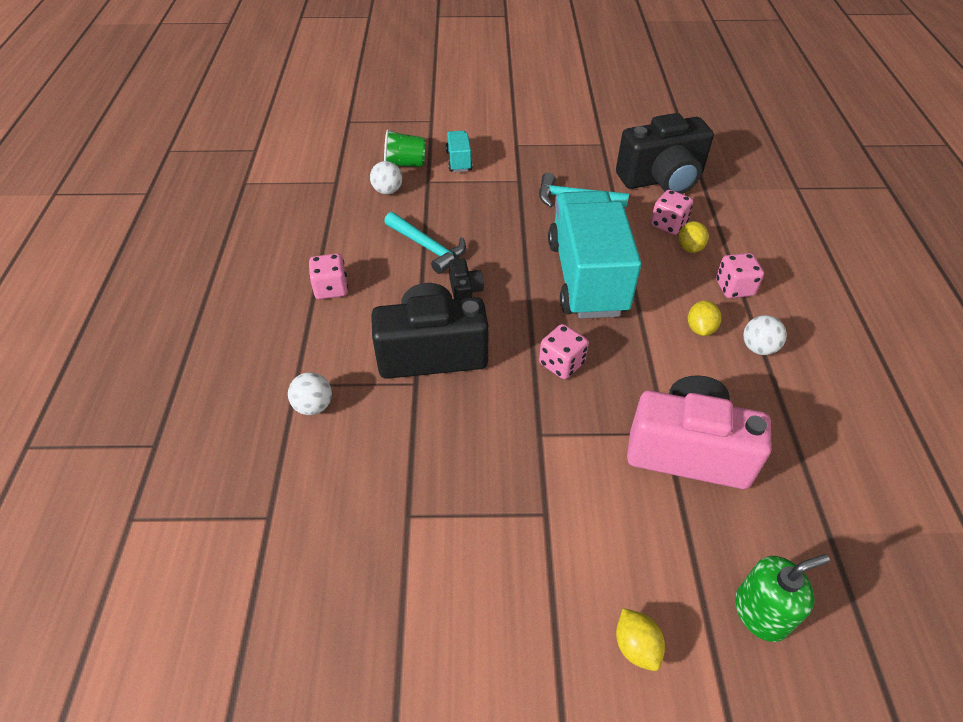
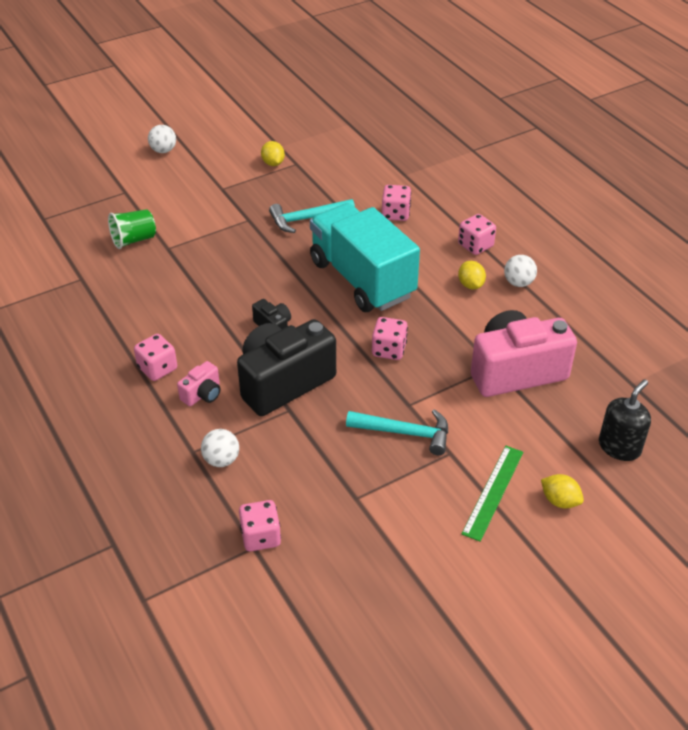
camera: 30 degrees left, 5 degrees down
white ball [370,161,402,194] -> white ball moved to [148,125,176,153]
turquoise hammer [384,212,466,274] -> turquoise hammer moved to [346,409,448,455]
turquoise truck [446,131,473,172] -> none
black camera [616,113,714,194] -> none
yellow lemon [678,221,709,253] -> yellow lemon moved to [261,141,285,166]
green soap dispenser [735,554,830,642] -> black soap dispenser [599,379,651,461]
none -> pink camera [177,361,221,406]
none -> pink dice [239,500,281,551]
none -> green ruler [462,446,523,542]

